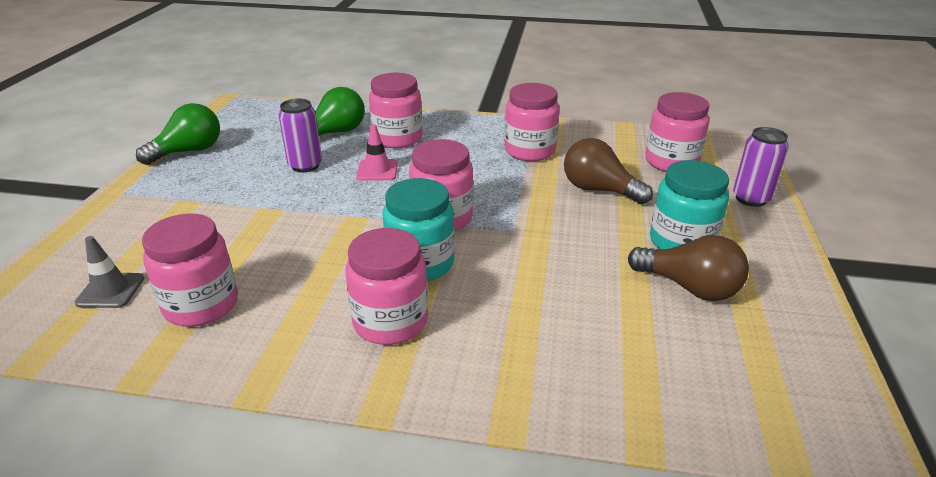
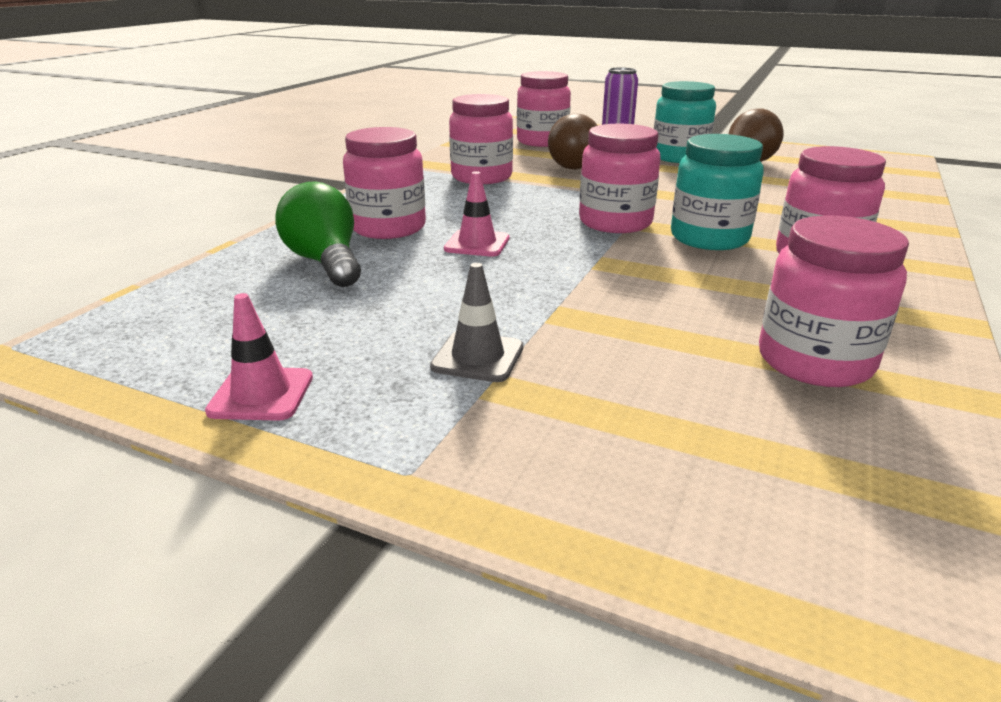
camera: 75 degrees left, 5 degrees down
grey traffic cone [75,236,144,308] -> grey traffic cone moved to [430,263,523,382]
green light bulb [136,103,220,165] -> pink traffic cone [205,293,313,421]
purple can [278,99,322,173] -> none

